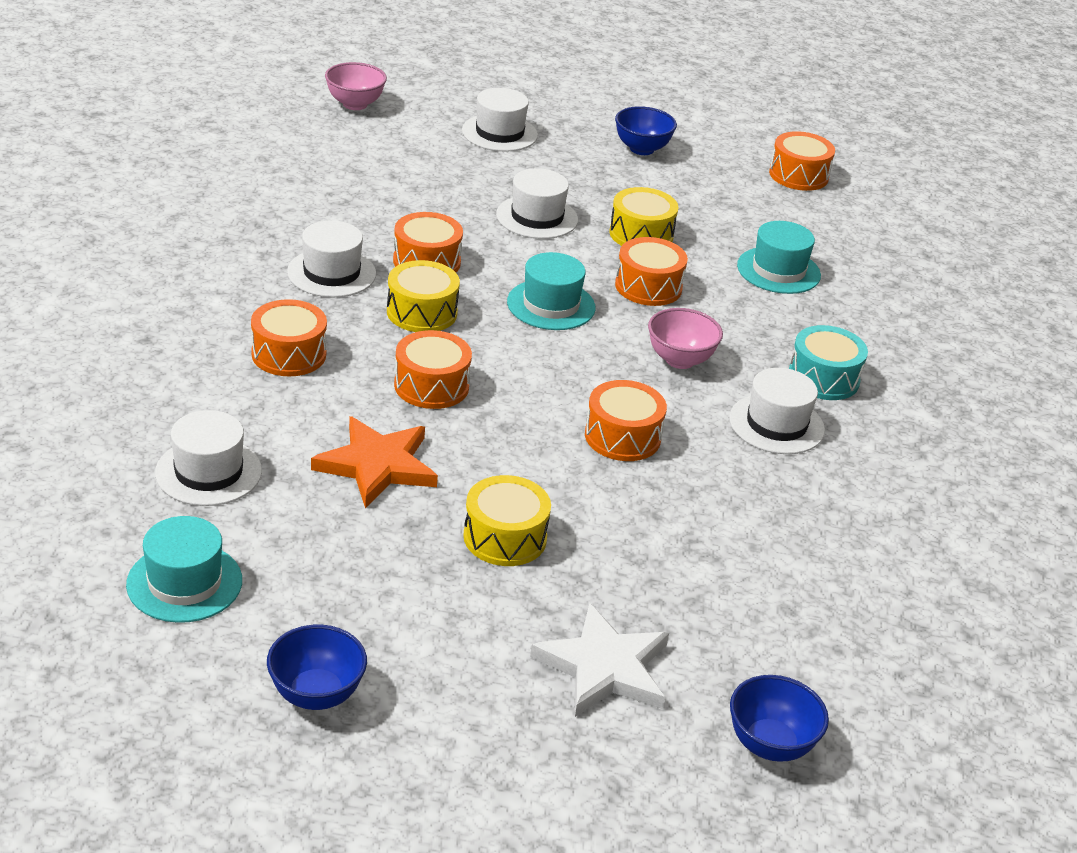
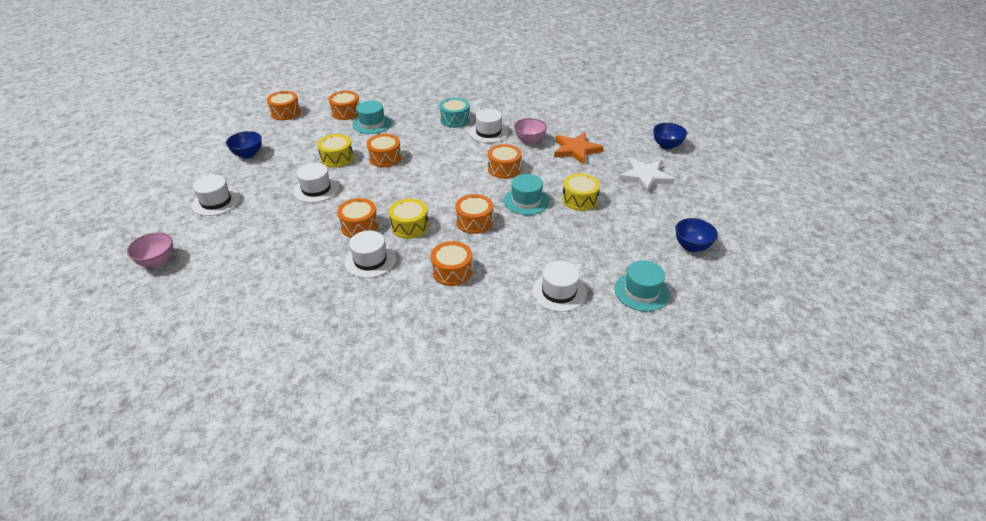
camera: 85 degrees left, 5 degrees up
orange star [311,416,438,508] -> orange star moved to [554,132,603,164]
turquoise hat [507,252,596,330] -> turquoise hat moved to [504,174,549,215]
pink bowl [648,308,723,369] -> pink bowl moved to [514,118,547,145]
none -> orange drum [328,91,359,120]

